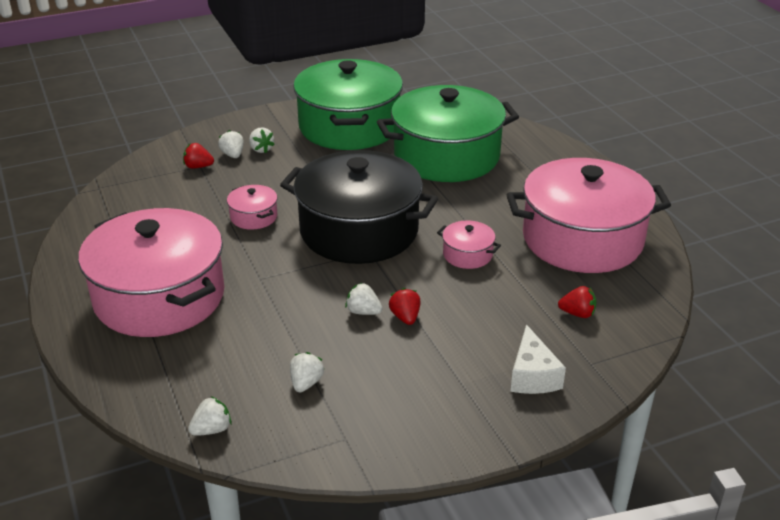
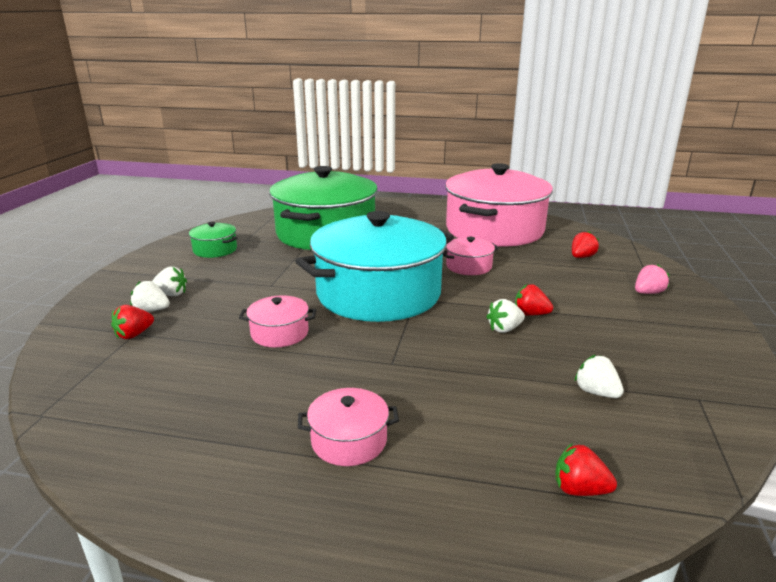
camera: 55 degrees left, 10 degrees down
pink pot [78,208,224,337] -> pink pot [298,388,399,466], size x0.41
white strawberry [188,396,232,436] -> none
black pot [280,150,438,264] -> turquoise pot [295,211,454,322]
green pot [293,59,403,150] -> green pot [189,222,238,258], size x0.41
white cheese [511,325,566,394] -> pink strawberry [635,264,669,294]
none -> red strawberry [555,443,617,496]

